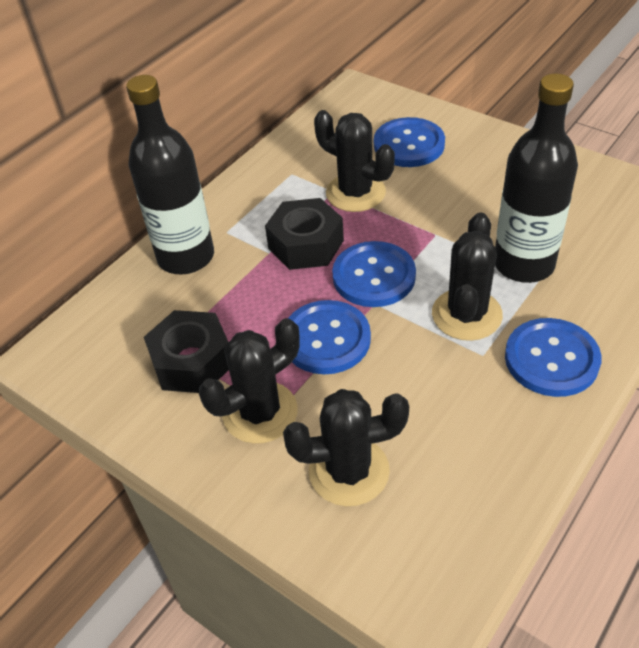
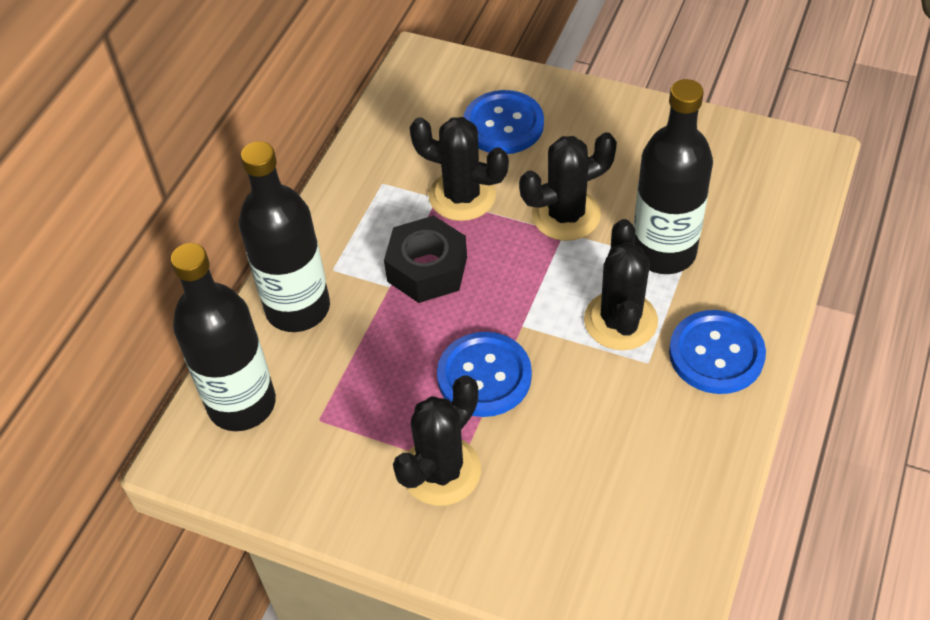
camera: 15 degrees left, 5 degrees up
black nut [144,310,229,393] -> none
black cactus [283,389,409,506] -> black cactus moved to [519,132,617,241]
blue button [332,241,416,307] -> none
none -> black bottle [170,243,276,431]

